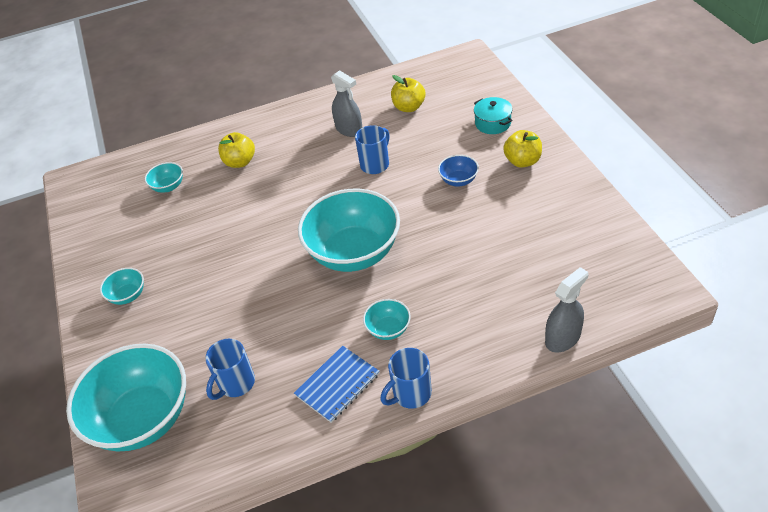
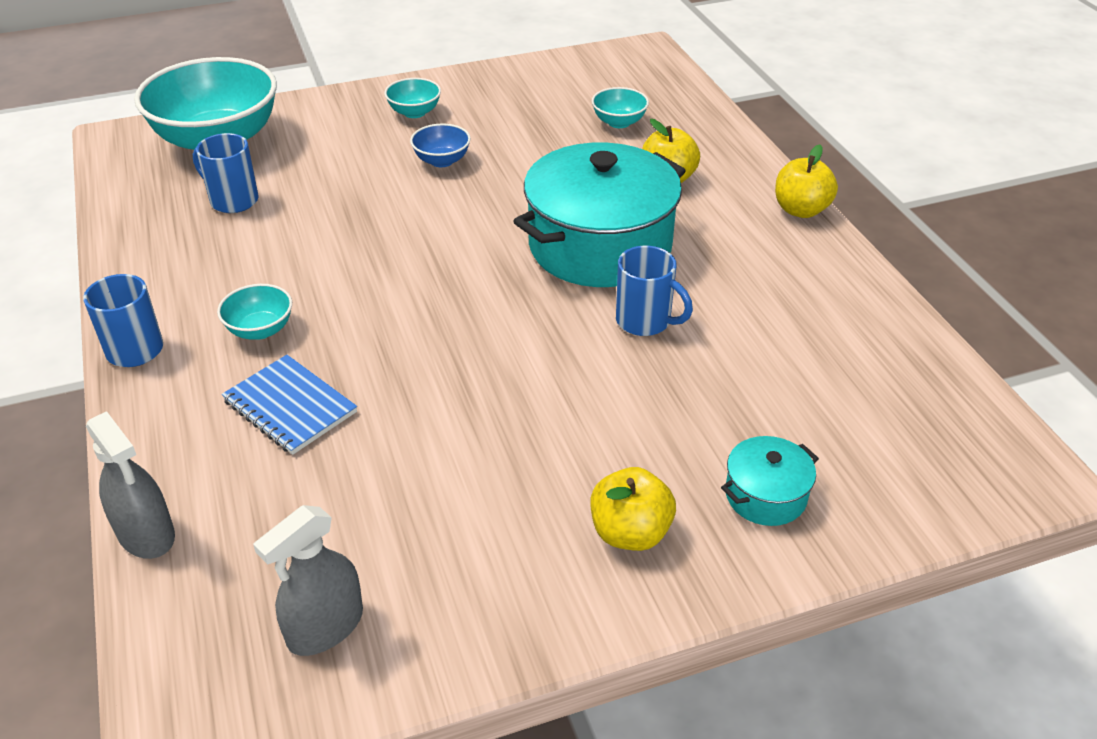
camera: 85 degrees right, 5 degrees down
blue notebook [294,346,379,423] -> blue notebook moved to [222,355,357,455]
turquoise bowl [298,189,400,272] -> none
grey spray bottle [331,70,363,137] -> grey spray bottle moved to [253,505,363,656]
yellow apple [391,75,425,112] -> yellow apple moved to [775,145,838,218]
blue bowl [438,155,479,187] -> blue bowl moved to [410,123,471,167]
none -> turquoise pot [513,142,686,287]

